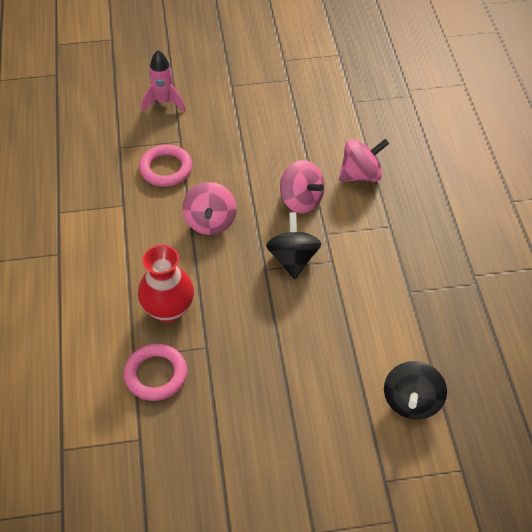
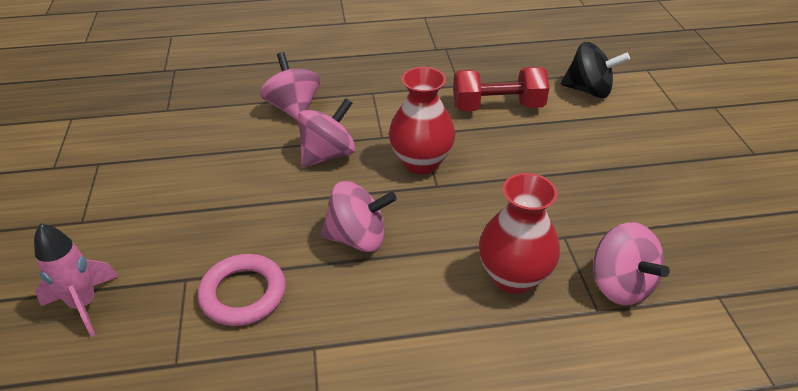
camera: 90 degrees left, 10 degrees down
pink ring [124,344,187,401] -> pink spinning top [593,222,670,305]
black spinning top [266,212,322,279] -> red vase [389,67,455,174]
none -> red dumbbell [453,67,549,111]

